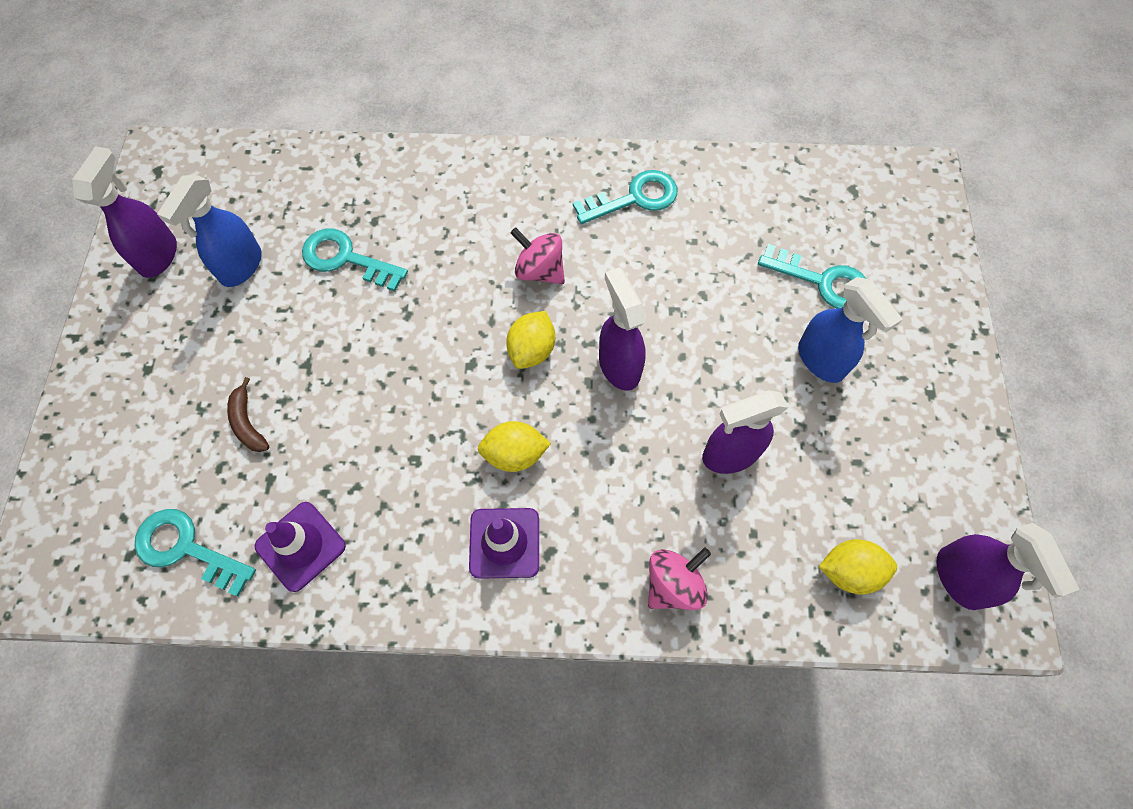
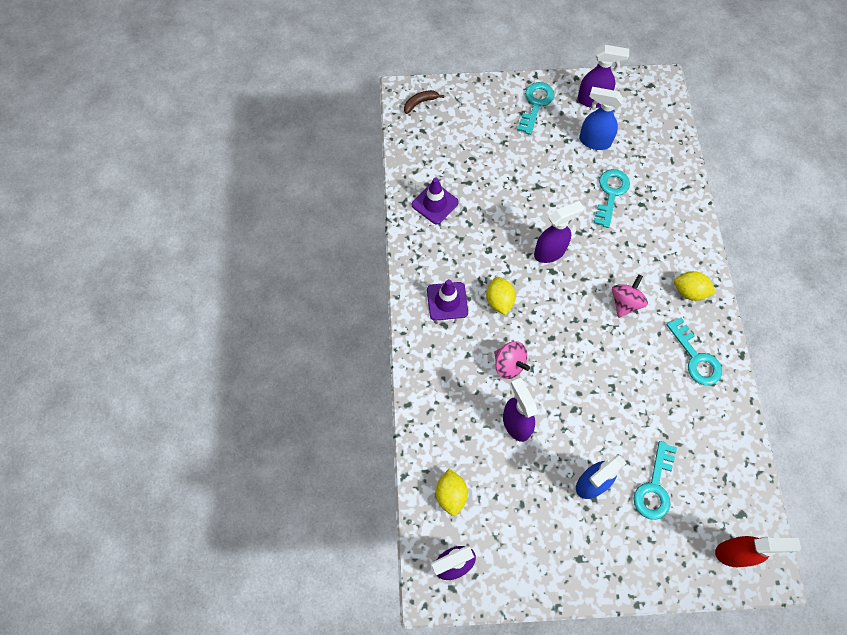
camera: 85 degrees right, 0 degrees up
turquoise key [135,509,256,597] -> turquoise key moved to [517,82,555,135]
brown banana [227,377,269,452] -> brown banana moved to [404,90,444,114]
yellow lemon [506,311,555,369] -> yellow lemon moved to [674,271,716,301]
purple spray bottle [599,267,646,391] -> purple spray bottle moved to [534,201,584,263]
pink spinning top [648,547,711,610] -> pink spinning top moved to [494,341,530,379]
none -> red spray bottle [715,536,801,567]

